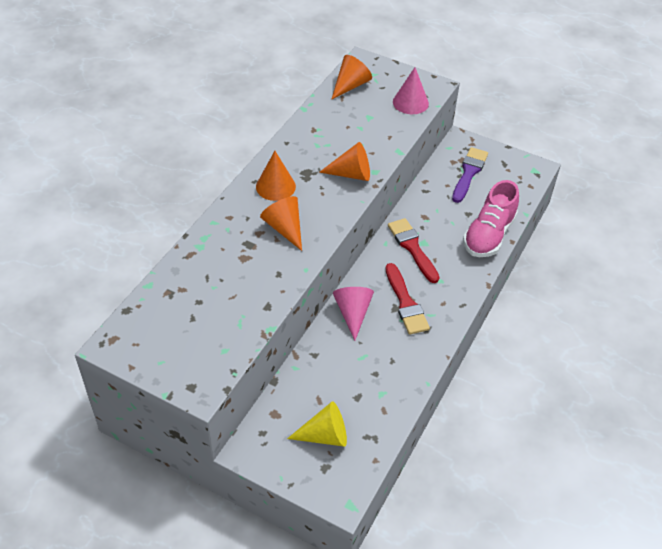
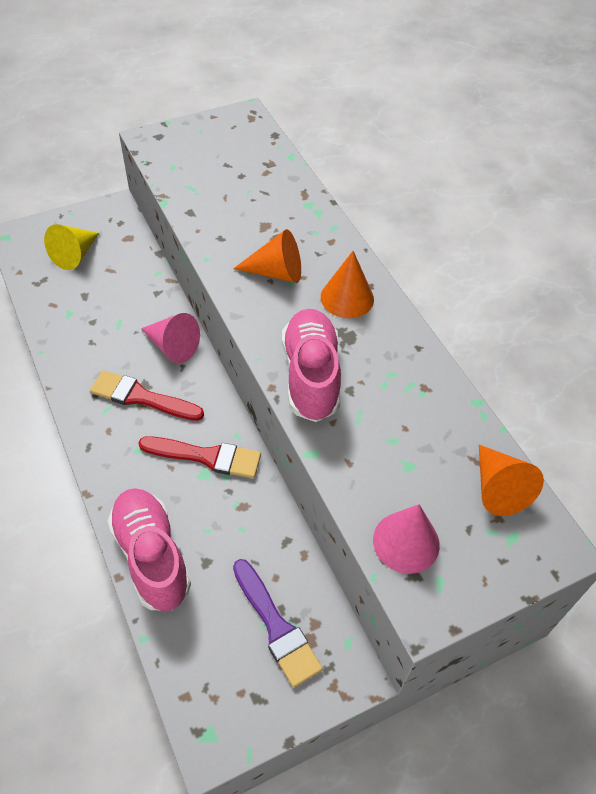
camera: 125 degrees right, 5 degrees up
orange cone [319,142,370,181] -> pink shoe [282,309,341,422]

